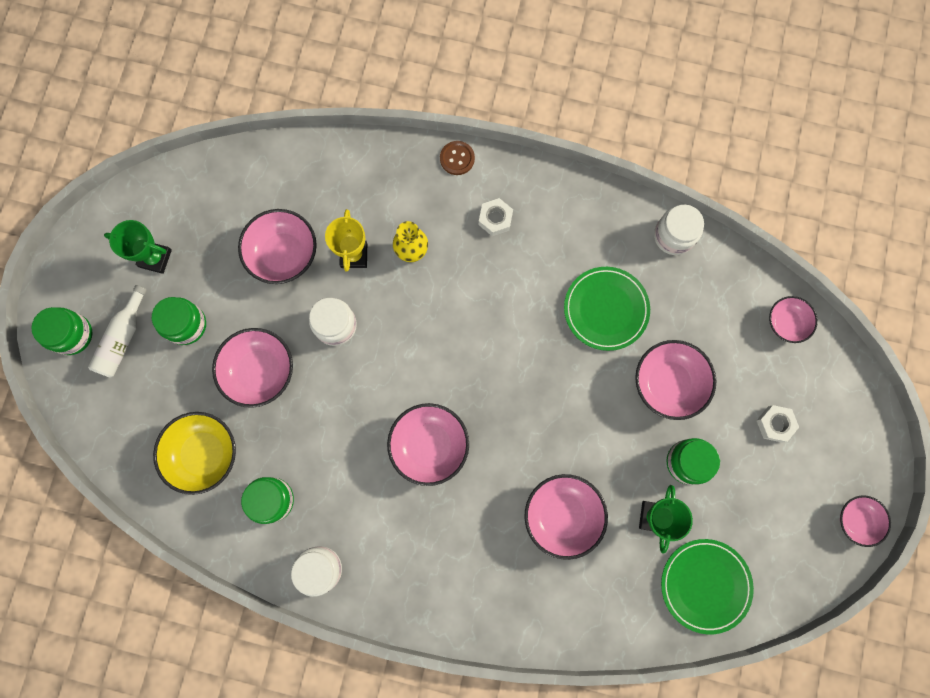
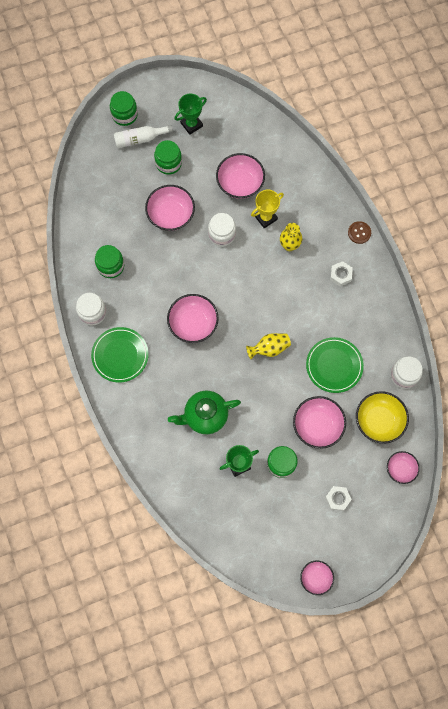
camera: 55 degrees right, 5 degrees down
green trophy [104,220,172,274] -> green trophy turned 75 degrees clockwise [174,94,207,135]
yellow bowl [153,412,236,495] -> yellow bowl moved to [356,391,409,444]
pink bowl [524,474,608,560] -> green teapot [168,391,241,434]
green plate [661,539,754,635] -> green plate moved to [91,327,149,382]
none -> yellow vase [246,333,291,359]

